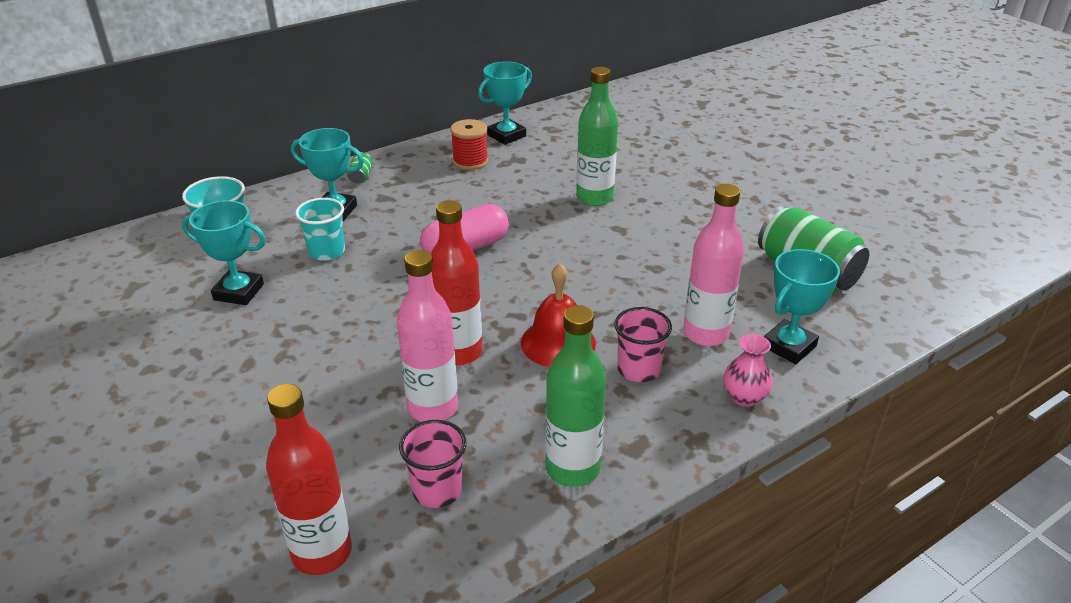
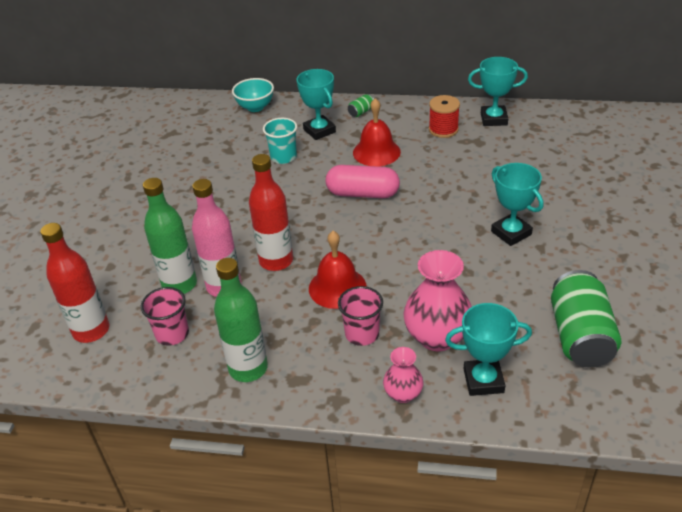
camera: 45 degrees right, 5 degrees up
turquoise trophy [182,200,266,305] -> turquoise trophy moved to [491,163,543,246]
green bottle [576,67,618,206] -> green bottle moved to [143,178,197,294]
pink bottle [683,184,744,346] -> pink vase [403,250,472,351]
none -> red bell [353,98,401,166]

